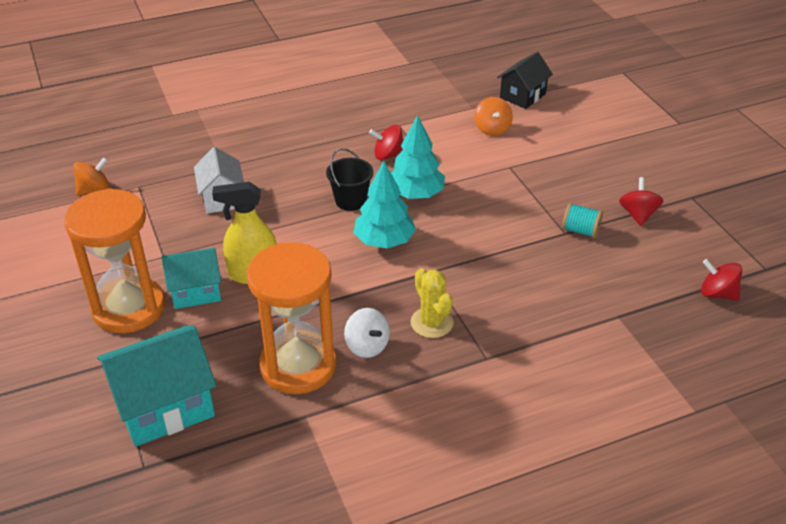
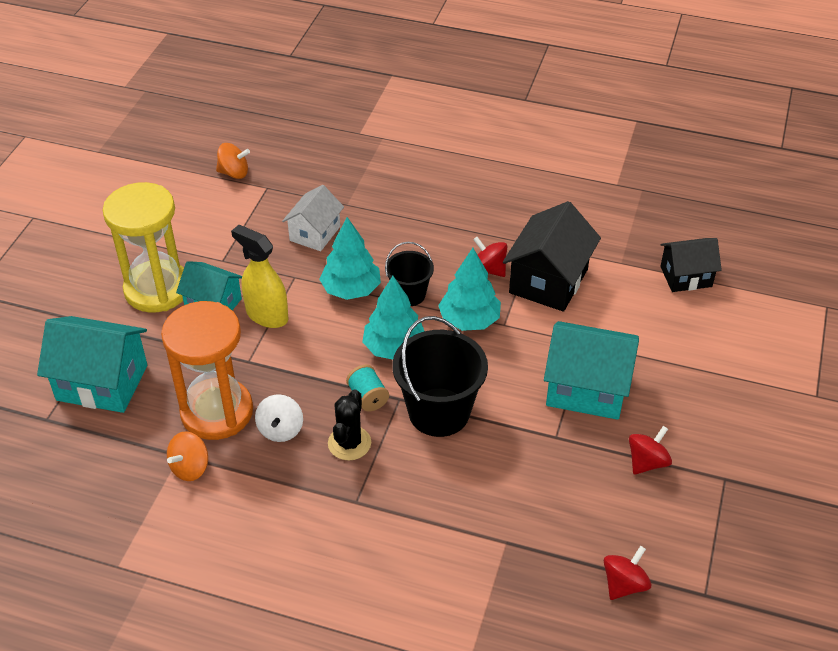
camera: 40 degrees right, 5 degrees up
orange hourglass [64,188,165,333] -> yellow hourglass [103,182,184,313]
yellow cactus [410,268,454,338] -> black cactus [328,389,371,461]
orange spinning top [474,97,513,136] -> orange spinning top moved to [167,431,208,481]
turquoise spool [562,203,603,238] -> turquoise spool moved to [346,365,389,411]
red spinning top [701,259,742,301] -> red spinning top turned 60 degrees clockwise [604,546,651,600]
none -> turquoise tree [319,217,381,300]
none -> black bucket [392,316,488,437]
none -> black house [503,201,601,312]
none -> turquoise house [544,321,639,420]

